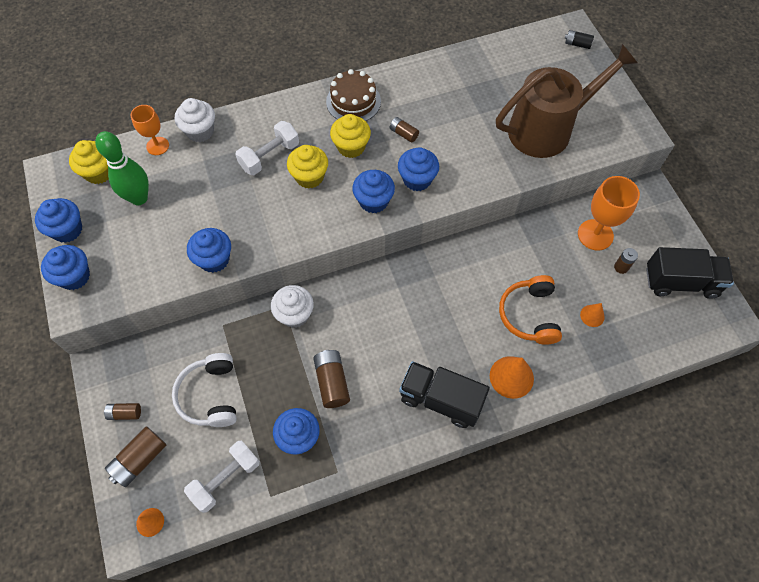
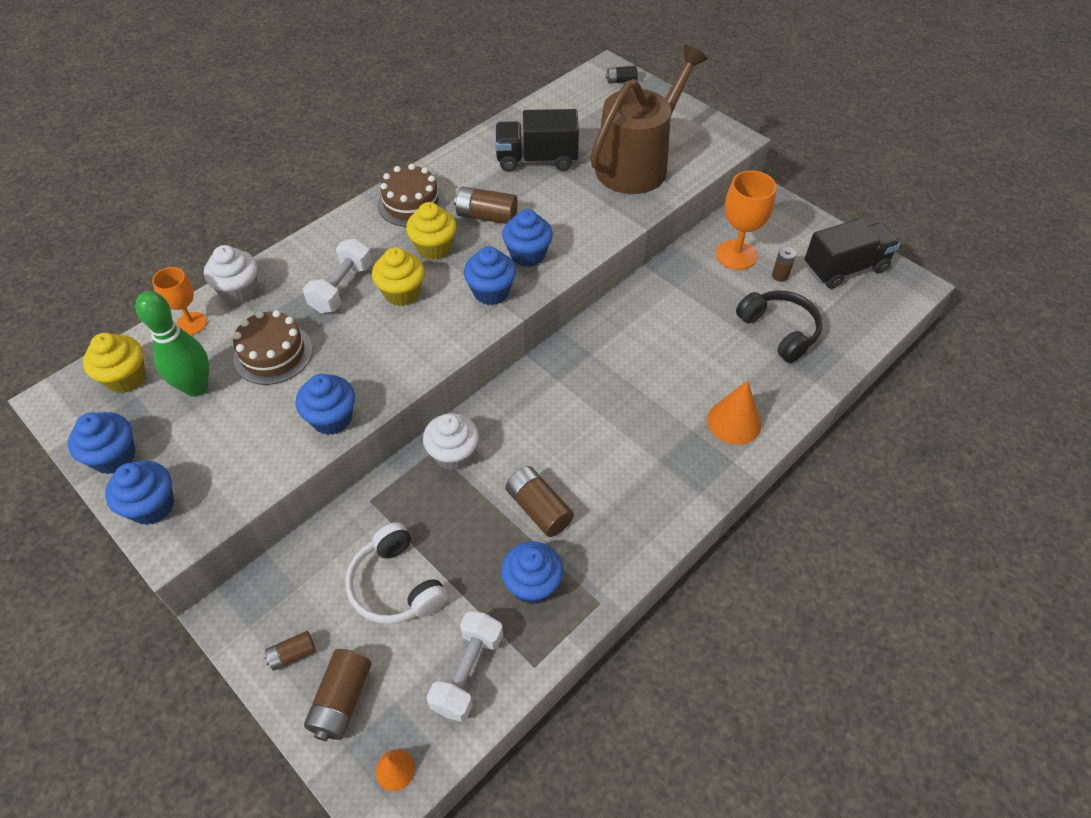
camera: 25 degrees left, 10 degrees down
brown battery [390,117,419,143] -> brown battery [454,186,518,224], size x1.70
black truck [399,361,490,428] -> black truck moved to [495,109,579,172]
orange headphones [499,275,562,345] -> none
orange cone [580,303,605,327] -> black headphones [736,290,823,363]
none -> brown cake [233,310,313,385]

